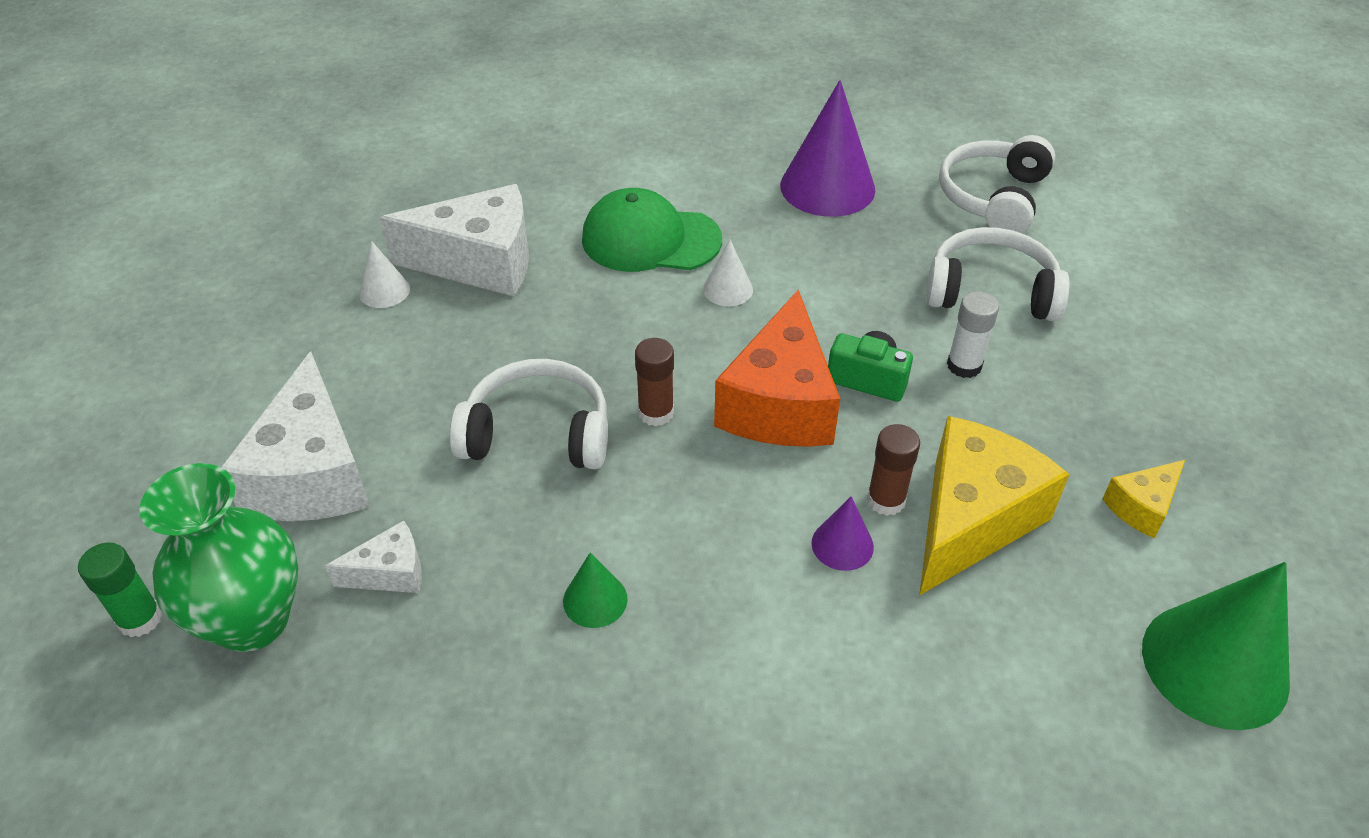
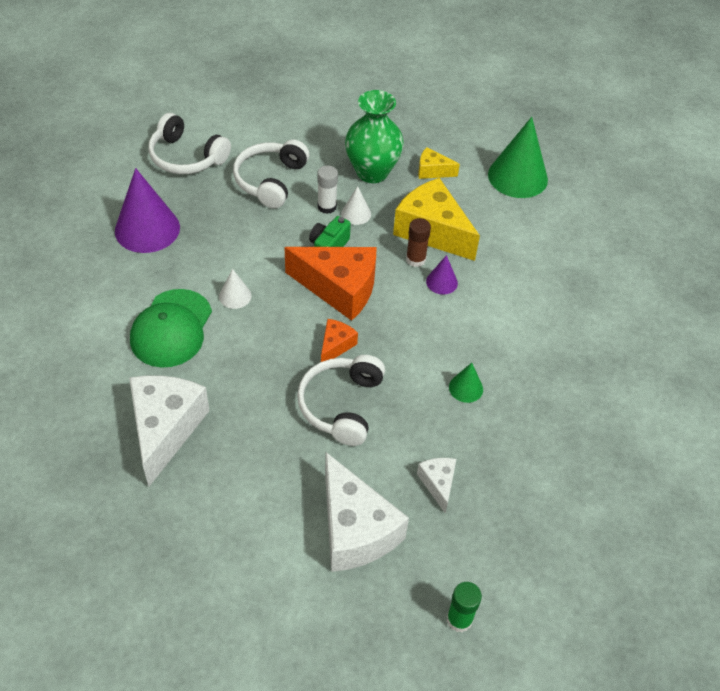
camera: 85 degrees left, 5 degrees up
green vase [139,463,298,652] -> green vase moved to [345,90,404,183]
white cheese [221,351,370,521] -> white cheese turned 60 degrees clockwise [325,452,409,572]
white cone [359,241,410,308] -> white cone moved to [341,186,371,225]
brown glue stick [635,338,674,426] -> orange cheese [321,319,358,362]
yellow cheese [1102,460,1185,538] -> yellow cheese turned 135 degrees clockwise [418,147,460,179]

